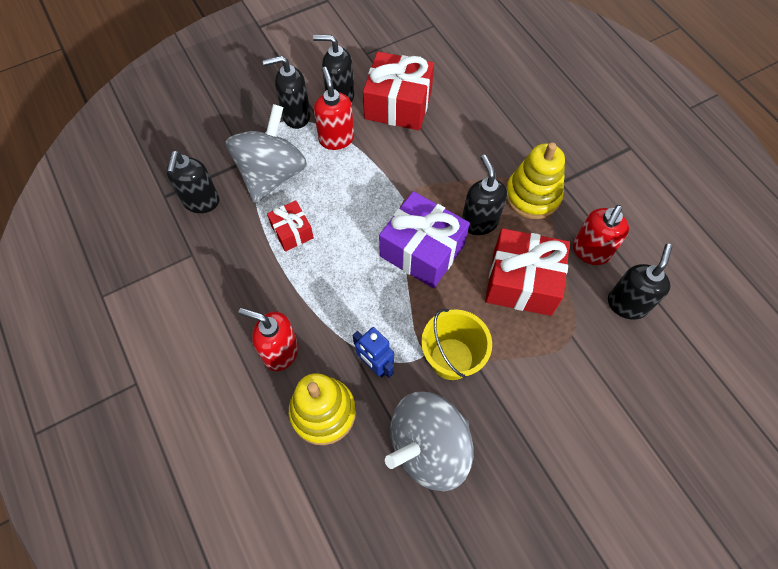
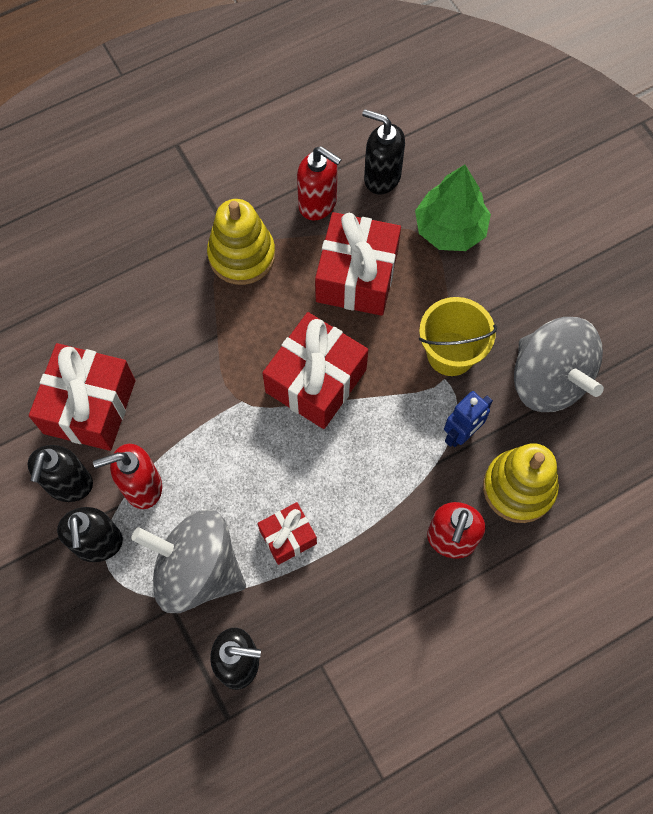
camera: 90 degrees left, 5 degrees up
purple gift [379,191,470,288] -> red gift [262,312,368,429]
black soap dispenser [462,155,507,235] -> none
none -> green tree [415,165,491,251]

